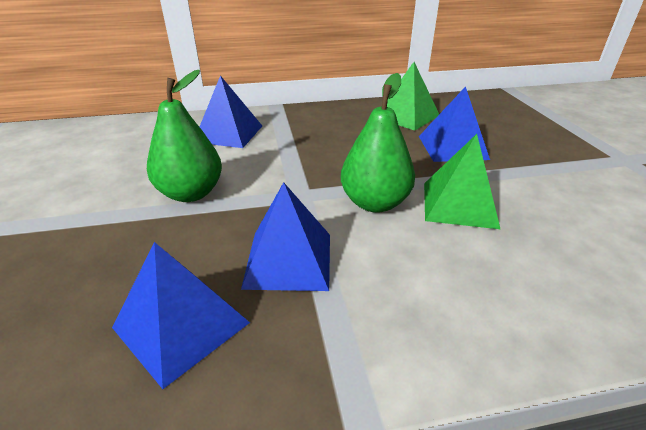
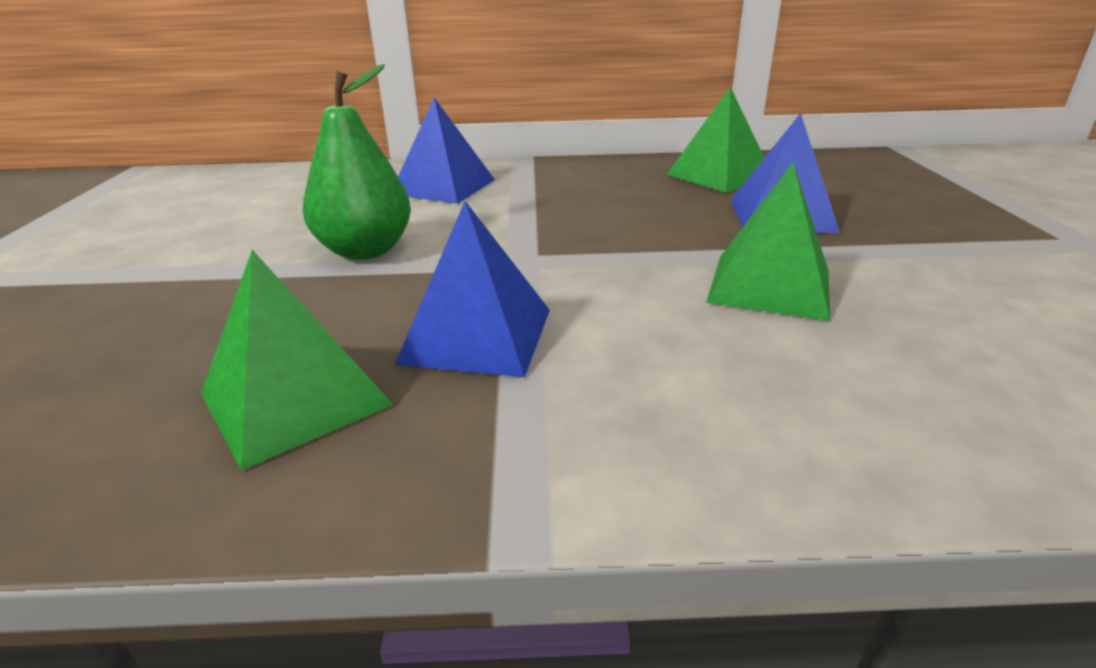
camera: 10 degrees right, 5 degrees down
blue pyramid [112,242,250,389] -> green pyramid [201,250,393,471]
green pear [341,73,415,213] -> none

